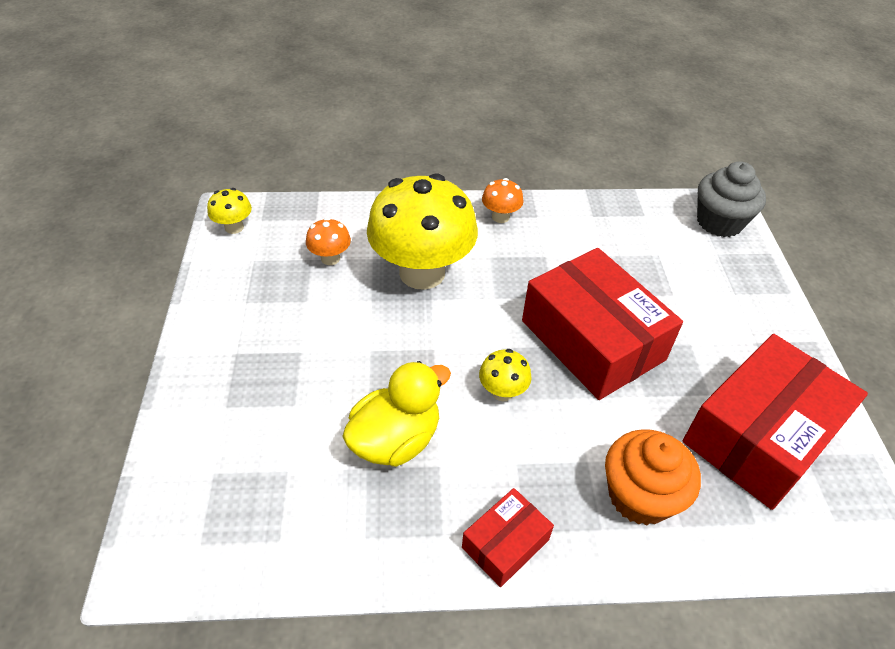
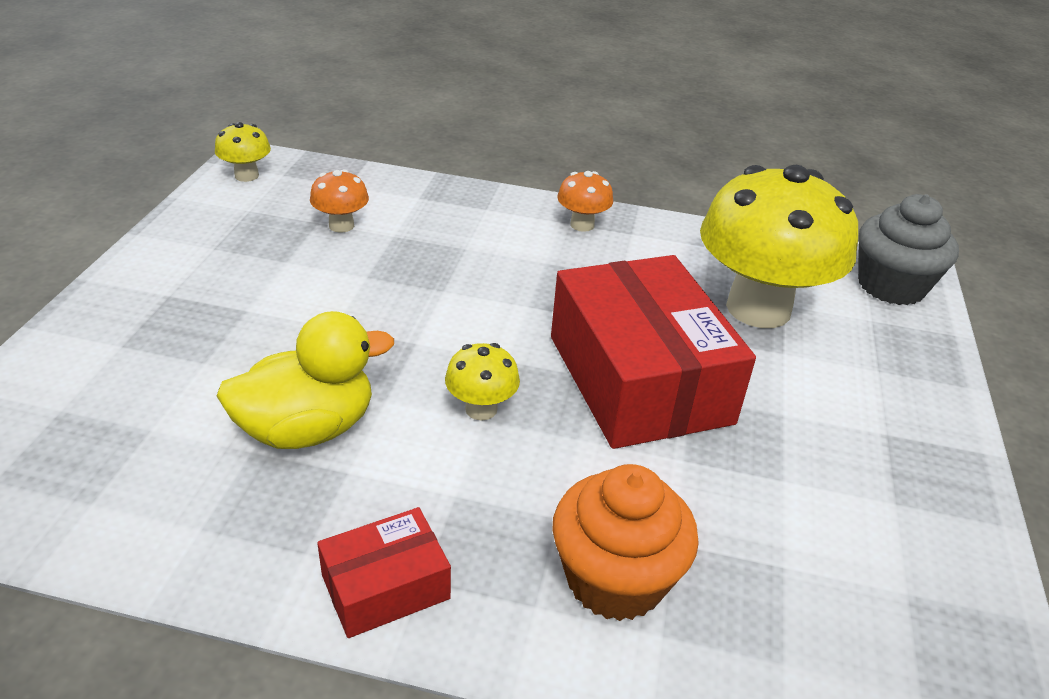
camera: 15 degrees right, 10 degrees down
yellow mushroom [367,173,478,290] -> yellow mushroom moved to [700,165,858,328]
red box [683,334,868,510] -> none

